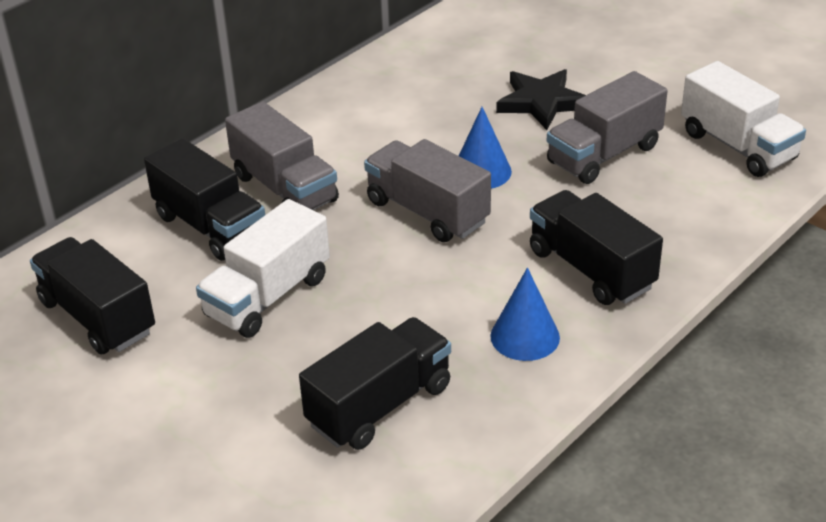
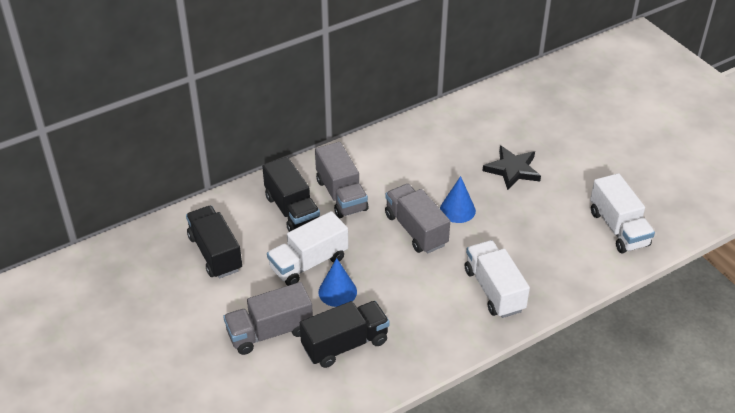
camera: 15 degrees right, 5 degrees up
blue cone [491,268,560,361] -> blue cone moved to [318,258,357,307]
black truck [530,190,663,305] -> white truck [465,240,530,318]
grey truck [547,71,668,184] -> grey truck moved to [223,282,313,355]

